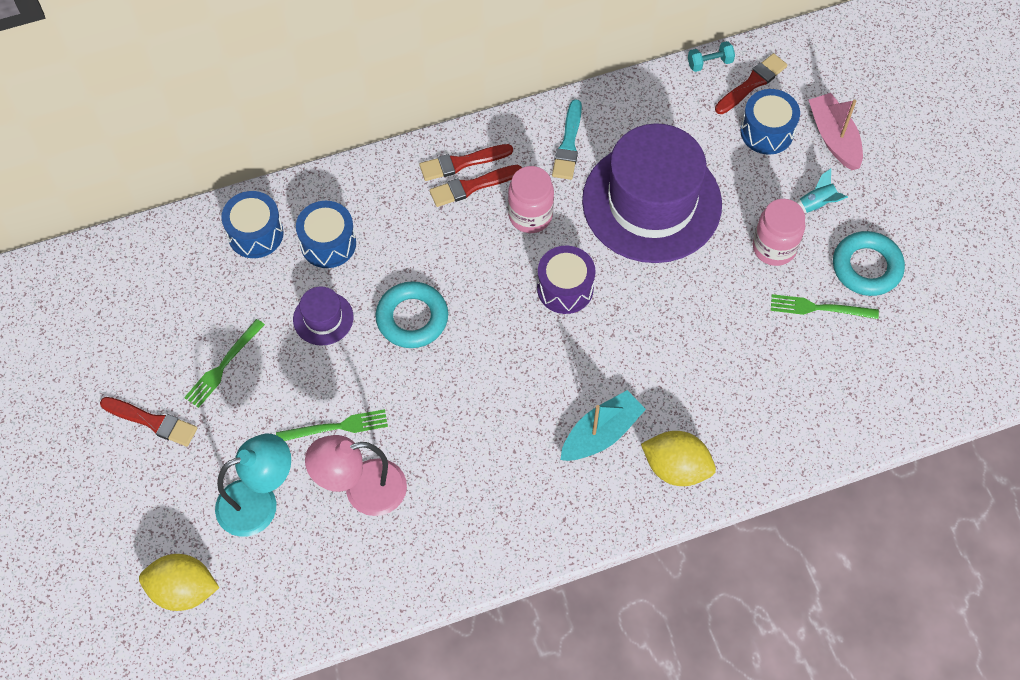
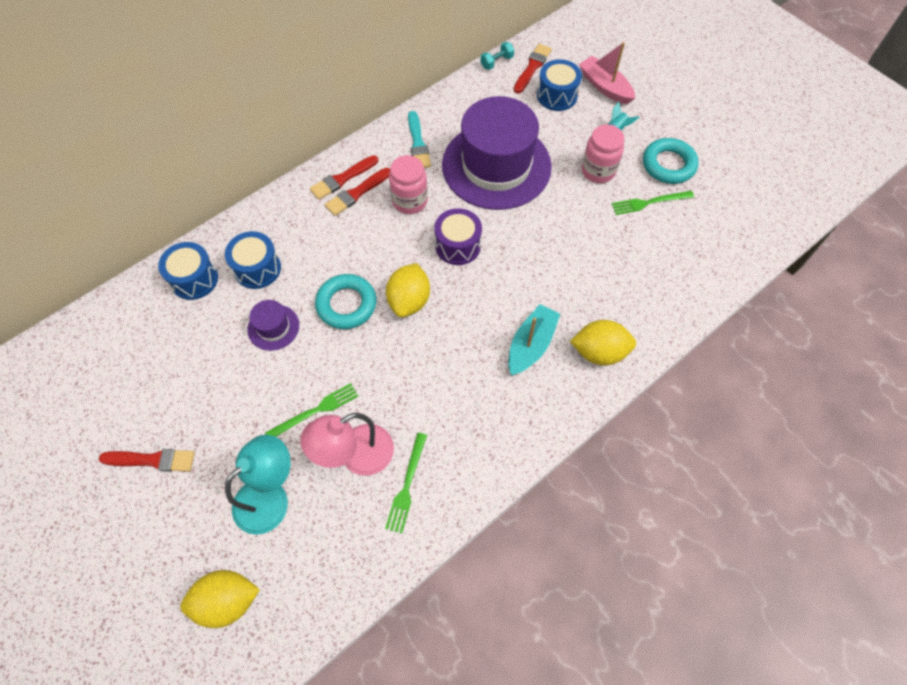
camera: 20 degrees left, 0 degrees up
green fork [184,319,265,408] -> green fork moved to [385,433,427,534]
none -> yellow lemon [386,263,430,317]

